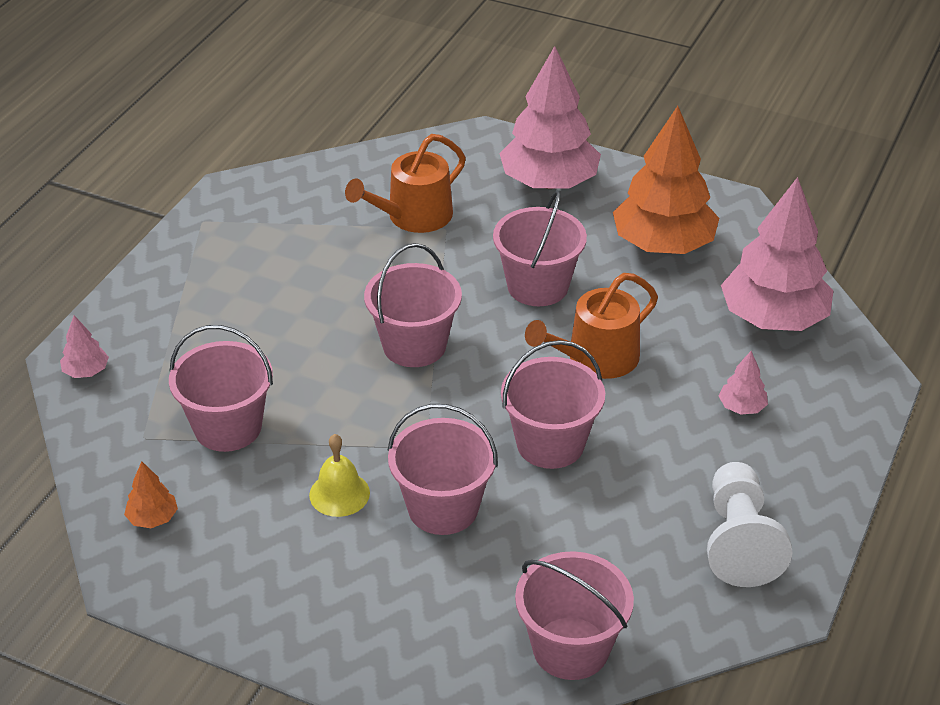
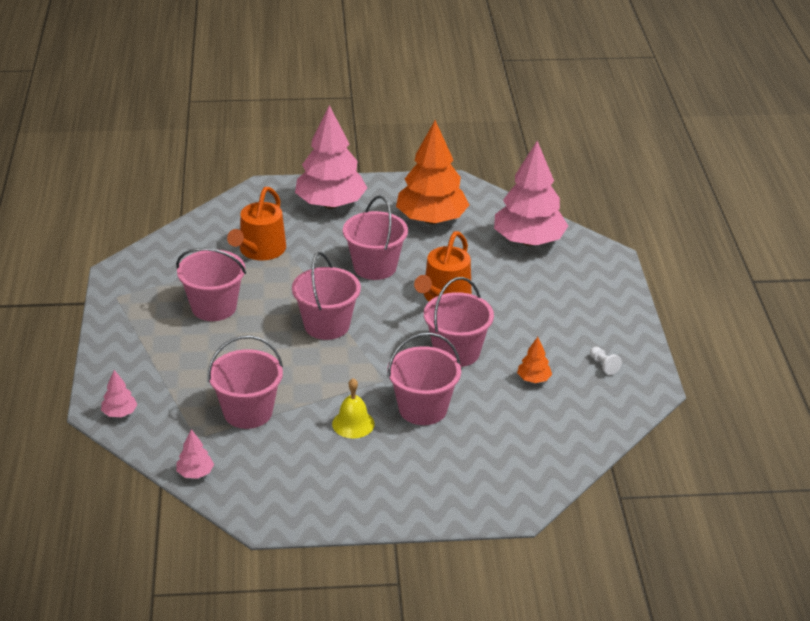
camera: 30 degrees left, 5 degrees down
orange tree [124,461,178,528] -> orange tree moved to [517,337,552,383]
pink bucket [515,551,634,680] -> pink bucket moved to [176,248,246,321]
white pawn [707,462,793,587] -> white pawn [590,347,622,375], size x0.41
pink tree [719,351,768,414] -> pink tree moved to [176,429,214,479]

